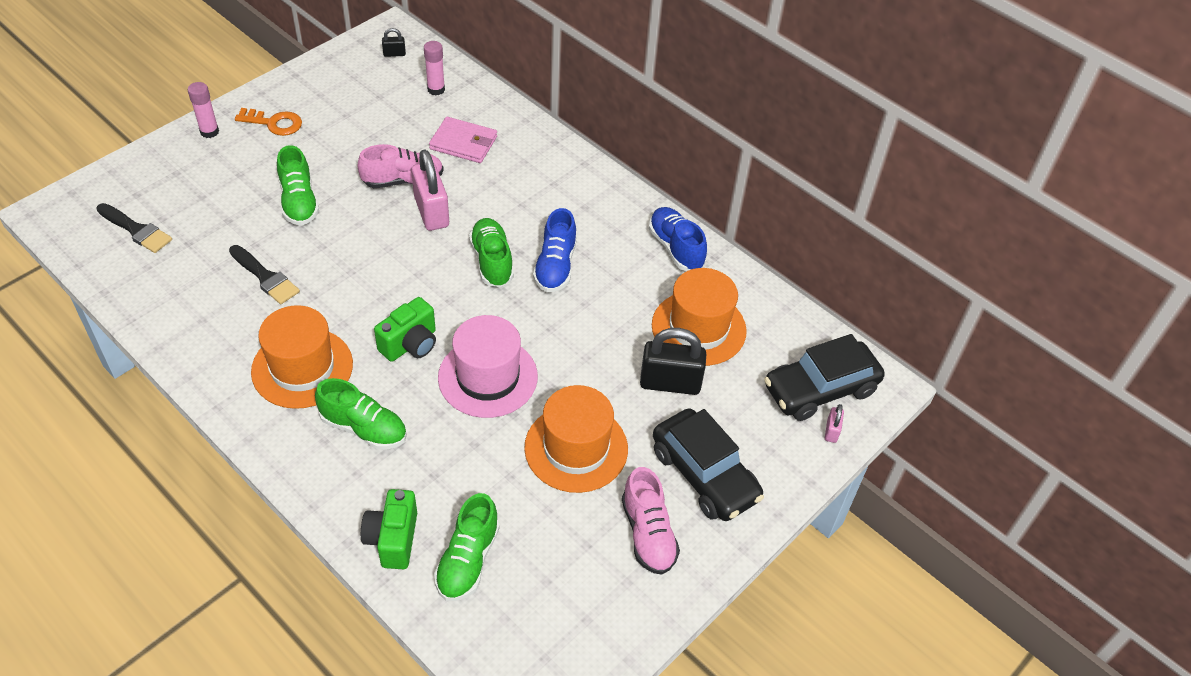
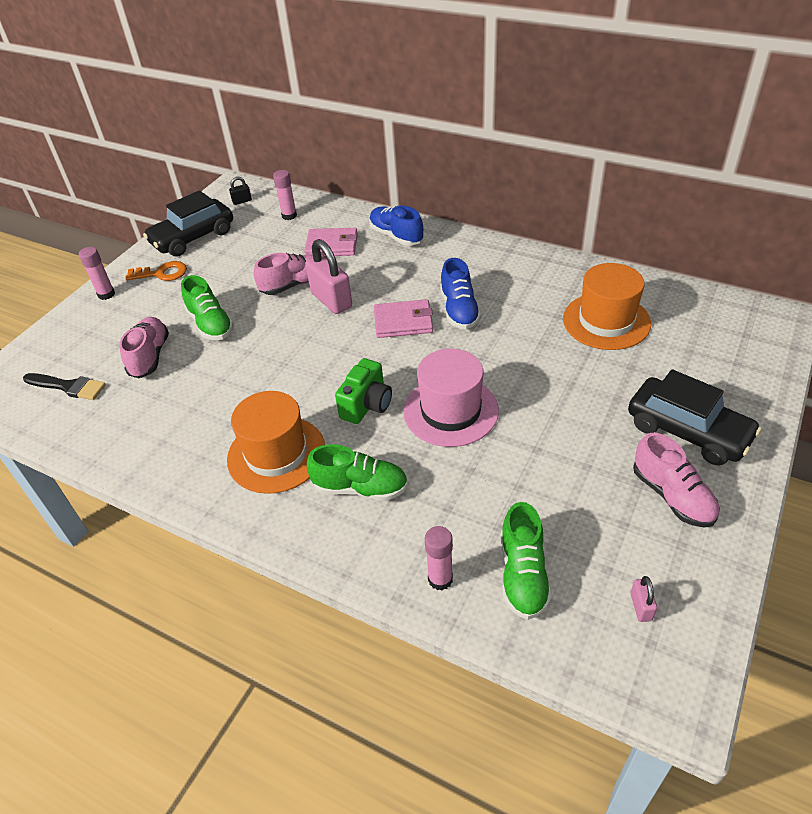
camera: 10 degrees left, 5 degrees down
black brush [229,245,300,304] -> none
green camera [361,489,417,569] -> pink glue stick [425,526,453,590]
green shoe [469,218,514,287] -> pink wallet [374,299,433,338]
orange hat [524,385,628,493] -> none
black padlock [640,328,706,395] -> none
blue shoe [649,207,707,271] -> blue shoe moved to [369,206,424,246]
black car [764,334,885,421] -> black car moved to [143,190,233,257]
pink padlock [825,404,844,443] -> pink padlock moved to [630,576,657,622]
none -> pink shoe [119,317,169,378]

